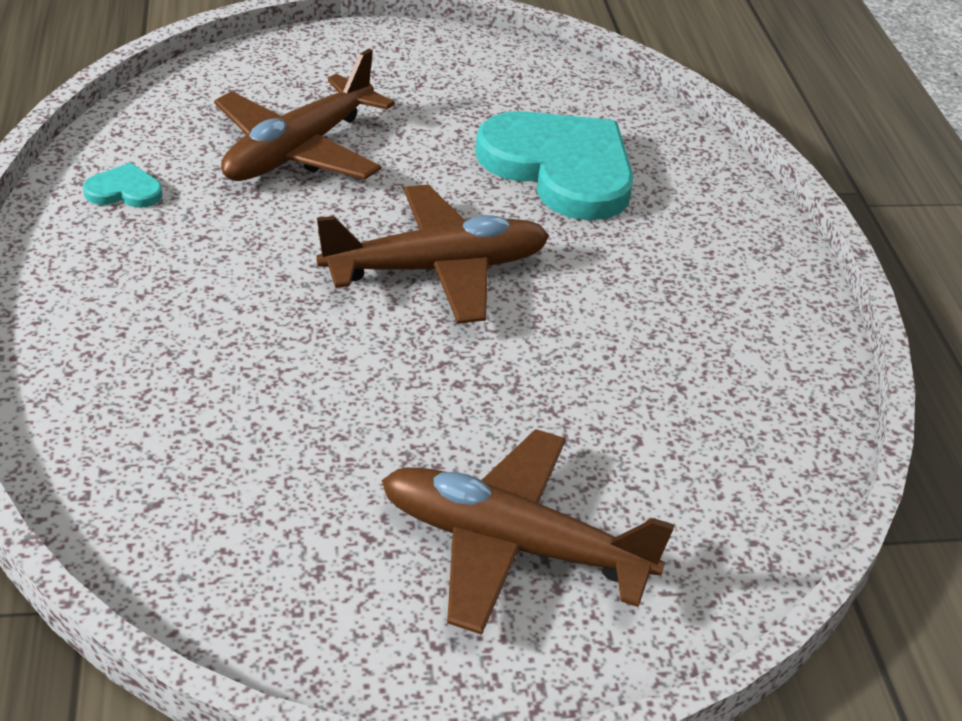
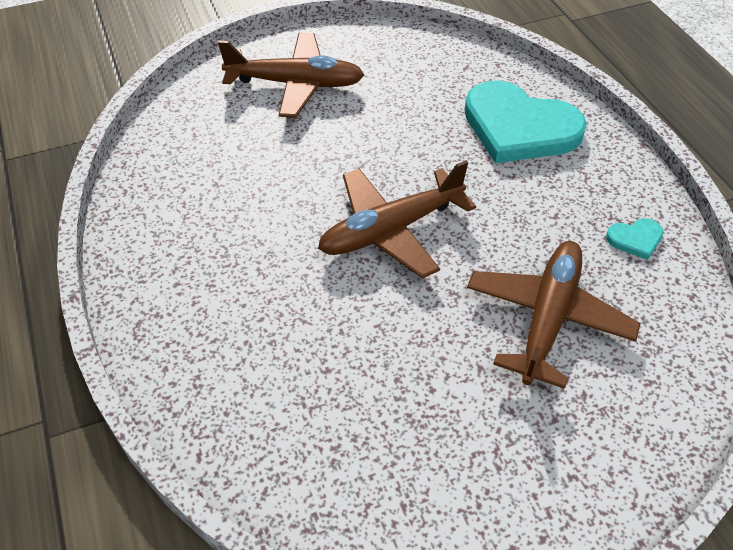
camera: 170 degrees right, 10 degrees up
turquoise heart [475,111,634,220] -> turquoise heart moved to [465,80,587,163]

